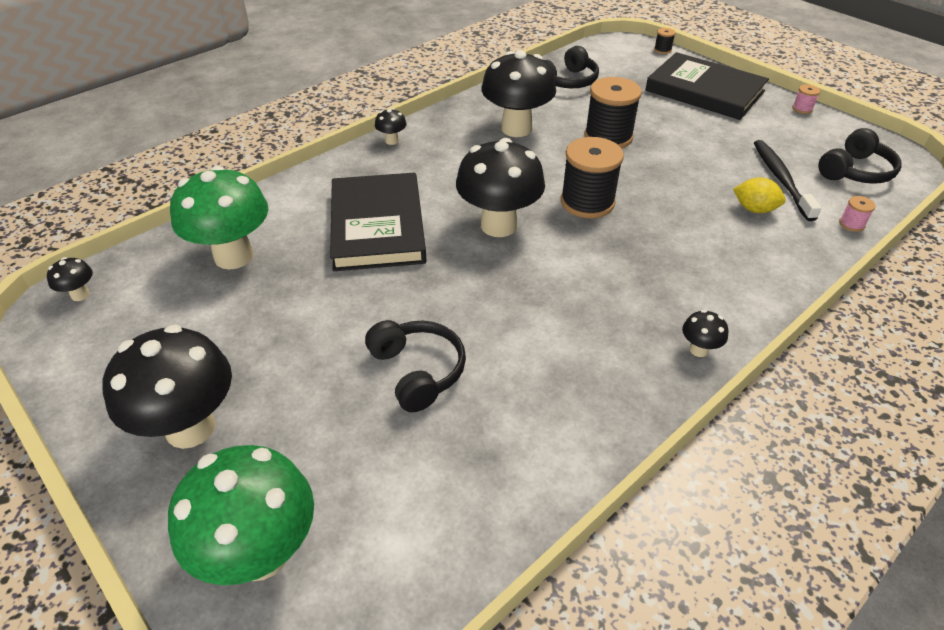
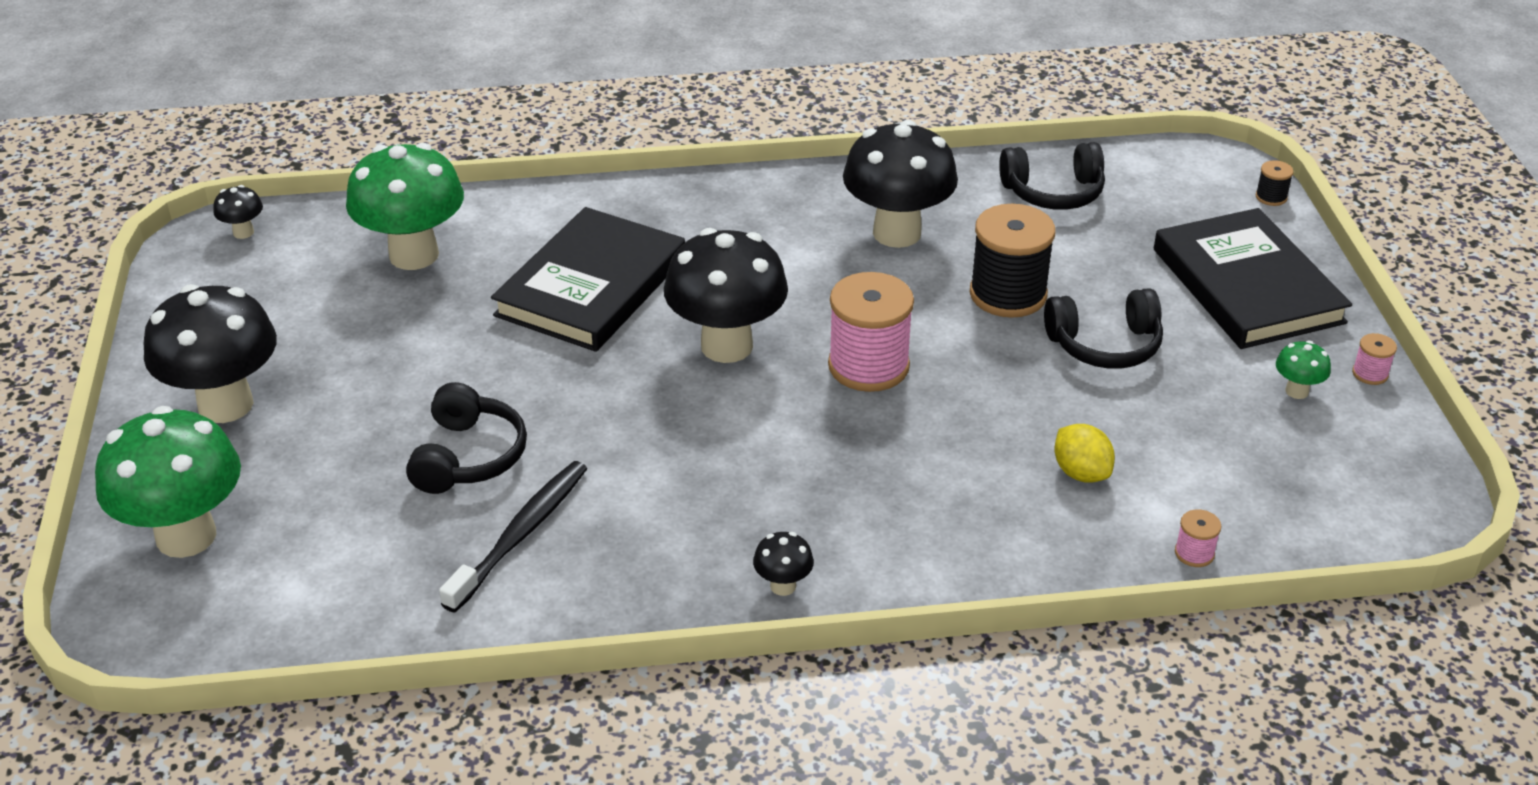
camera: 35 degrees right, 5 degrees down
black mushroom [375,108,407,145] -> none
black spool [561,137,624,218] -> pink spool [828,272,914,392]
black toothbrush [754,140,822,221] -> black toothbrush moved to [439,461,587,613]
black headphones [818,128,902,184] -> black headphones moved to [1044,288,1163,369]
none -> green mushroom [1276,341,1331,399]

